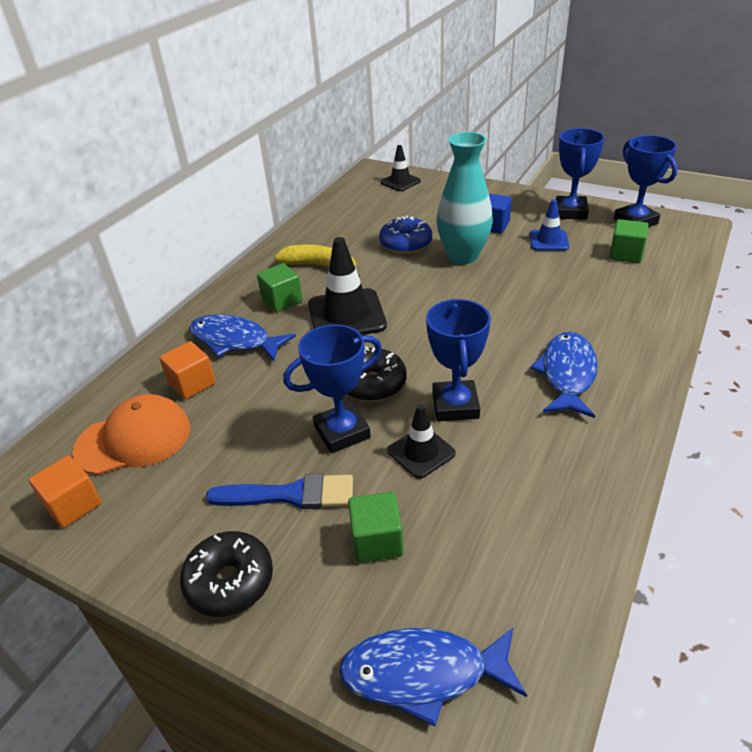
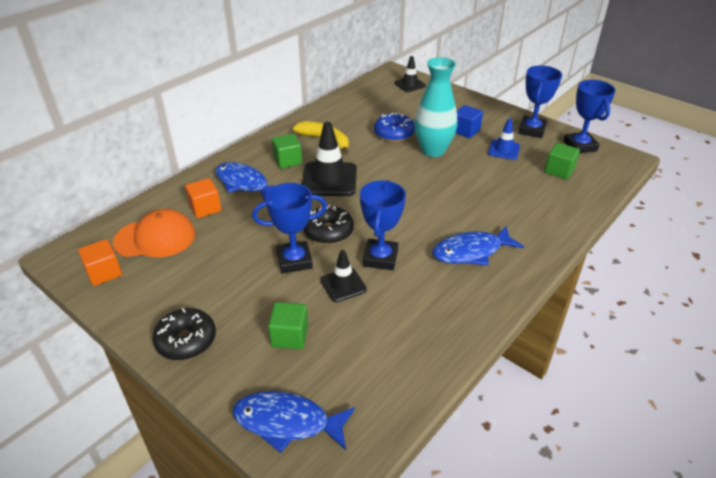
camera: 10 degrees right, 0 degrees up
blue brush [206,473,353,509] -> none
blue fish [530,332,598,418] -> blue fish turned 135 degrees counterclockwise [432,226,524,266]

